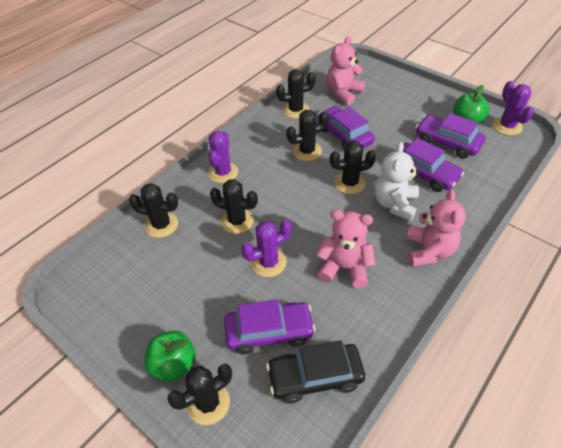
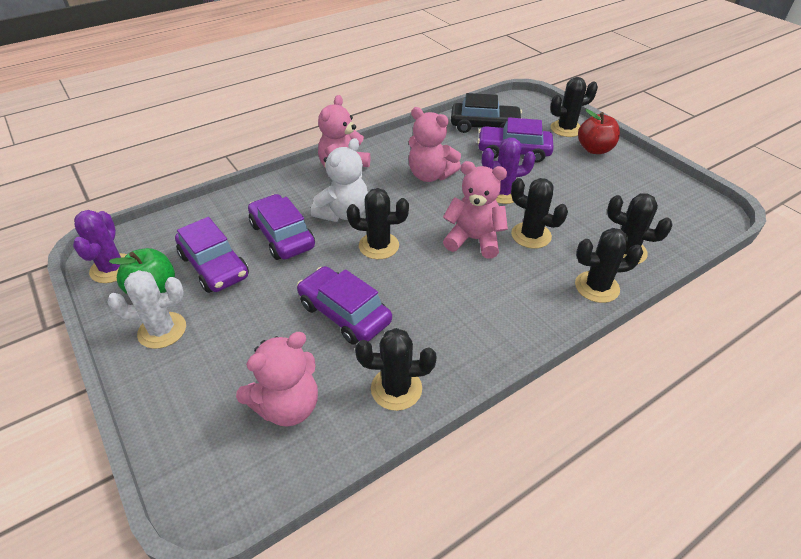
camera: 165 degrees left, 5 degrees down
green apple [144,331,196,382] -> red apple [578,109,620,154]
purple cactus [208,131,238,183] -> none
black cactus [286,110,329,161] -> black cactus moved to [575,228,643,303]
purple car [318,106,375,151] -> purple car turned 150 degrees clockwise [297,266,392,345]
none -> white cactus [107,270,186,349]
none -> pink teddy bear [443,161,508,258]

